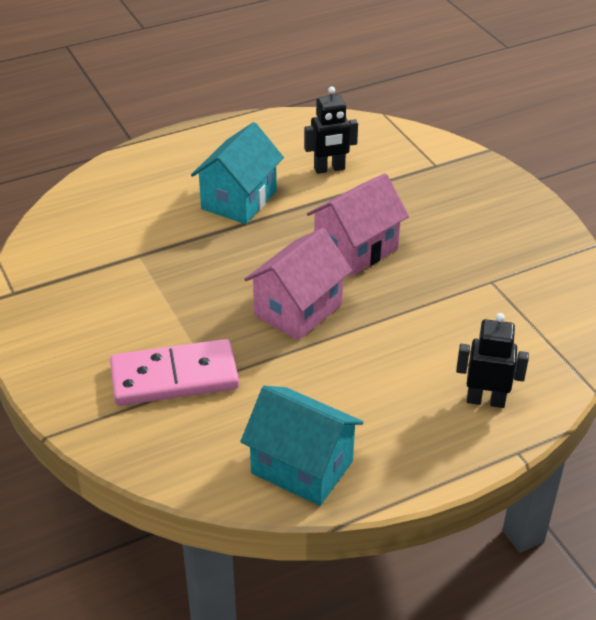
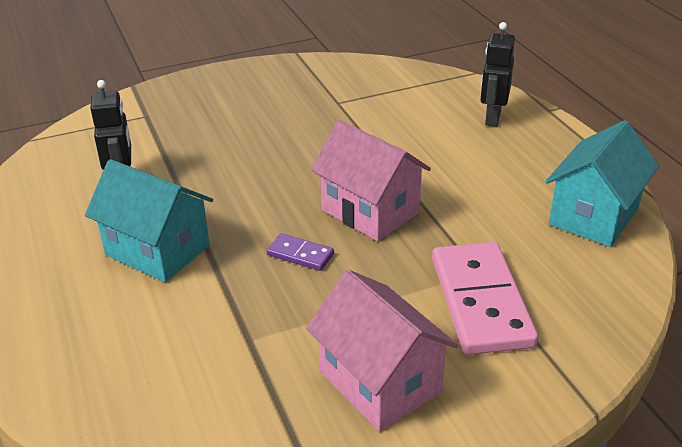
camera: 85 degrees left, 5 degrees down
pink house [307,173,409,276] -> pink house moved to [306,270,458,431]
none -> purple domino [267,233,334,271]

